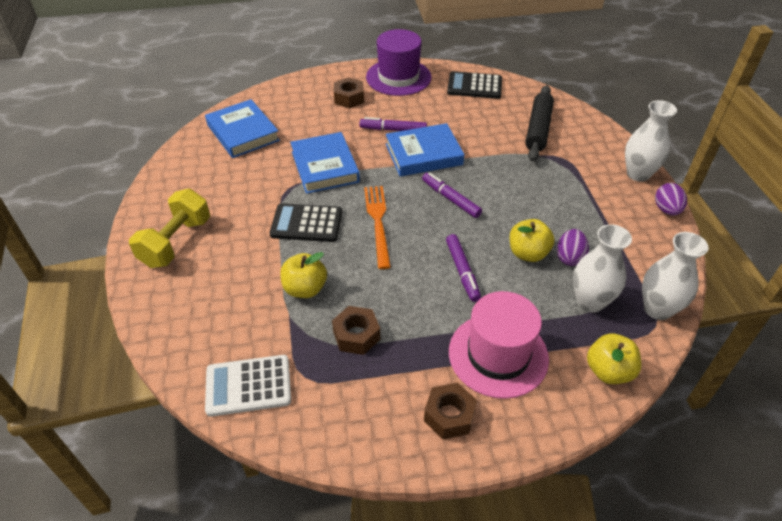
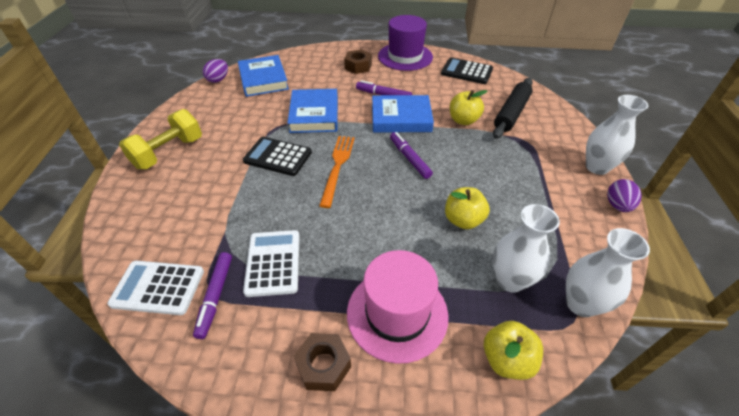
camera: 15 degrees right, 0 degrees up
yellow apple [280,252,327,298] -> yellow apple moved to [450,90,487,125]
brown nut [332,306,380,355] -> white calculator [243,230,300,297]
purple marker [446,234,481,302] -> purple marker moved to [193,252,232,339]
purple egg [557,229,589,266] -> purple egg moved to [203,59,228,83]

